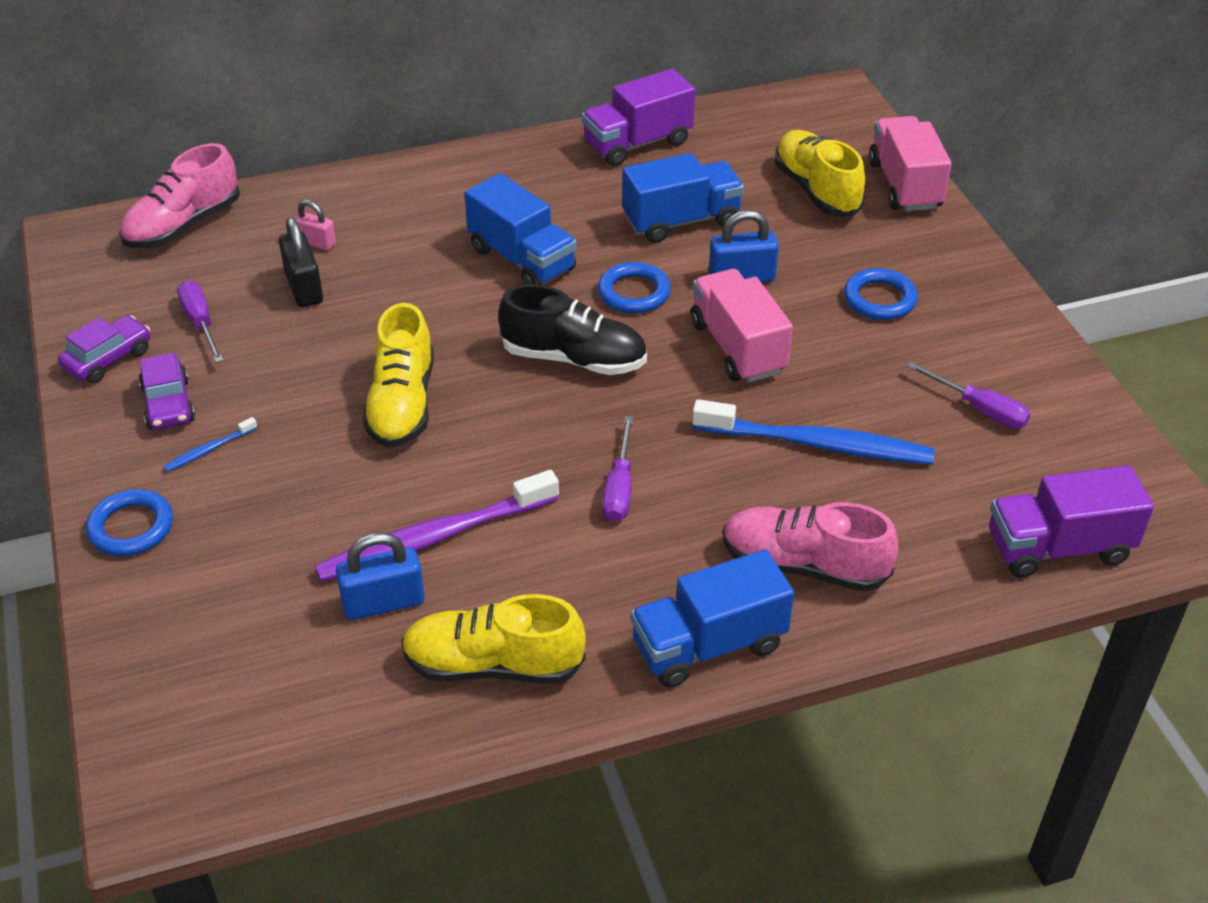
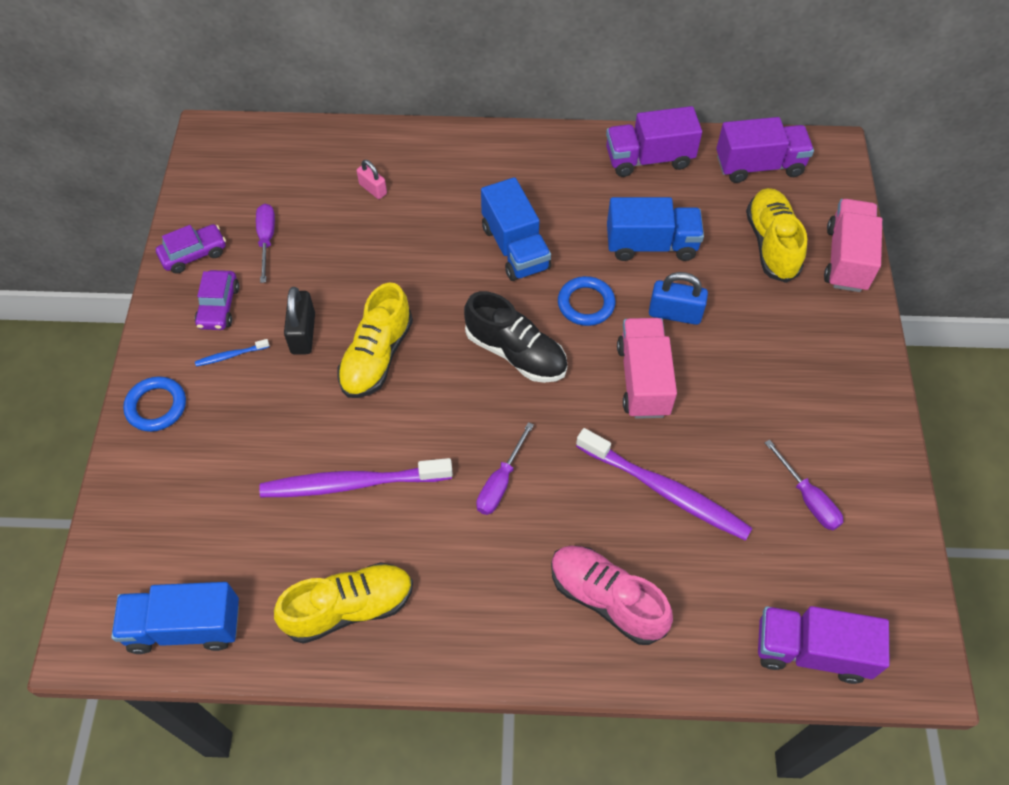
camera: 20 degrees right, 15 degrees up
pink shoe [119,143,240,248] -> none
black padlock [279,217,323,307] -> black padlock moved to [284,287,315,355]
blue padlock [336,532,425,620] -> none
yellow shoe [401,594,586,684] -> yellow shoe turned 135 degrees clockwise [274,562,413,644]
blue truck [631,550,794,687] -> blue truck moved to [111,582,239,654]
blue toothbrush [692,399,935,465] -> purple toothbrush [576,428,752,541]
blue ring [844,268,918,320] -> none
none -> purple truck [716,117,814,183]

